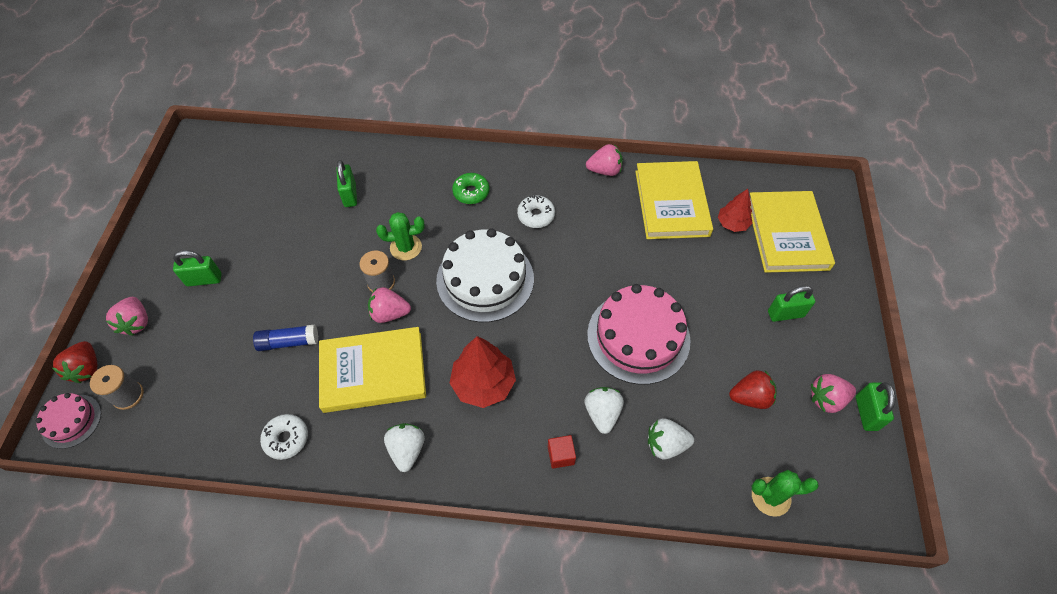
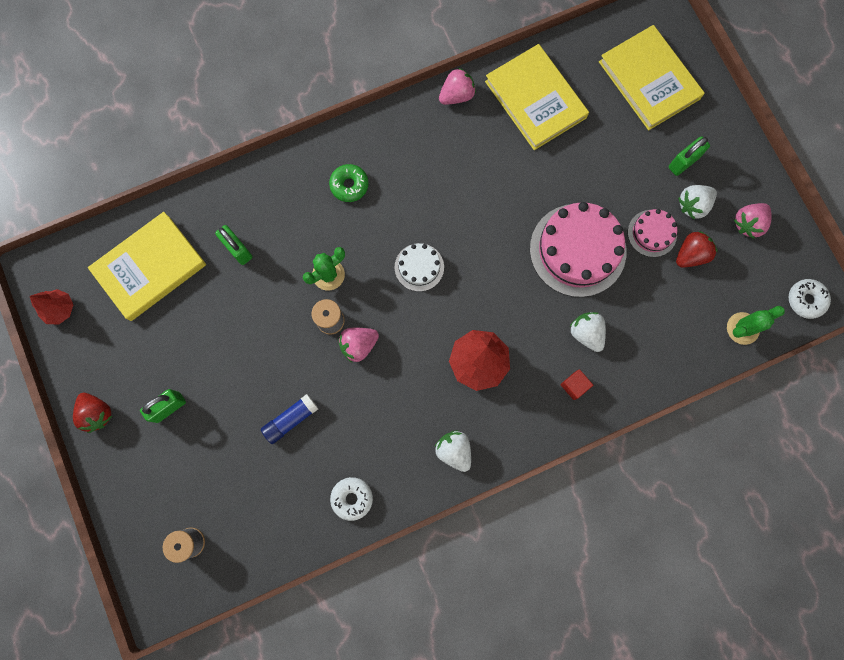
camera: 30 degrees left, 20 degrees up
pink cake [35,393,101,449] -> pink cake moved to [628,209,677,257]
red strawberry [52,341,97,383] -> red strawberry moved to [73,393,112,433]
pink strawberry [106,297,148,336] -> none
yellow book [319,327,426,413] -> yellow book moved to [88,212,206,321]
white cake [436,228,534,322] -> white cake [395,243,444,292], size x0.51
white donut [517,195,555,228] -> white donut moved to [789,279,831,319]
white strawberry [648,418,694,460] -> white strawberry moved to [678,185,717,220]
red tree [718,189,752,232] -> red tree moved to [30,289,73,325]
green padlock [856,382,895,431] -> none

